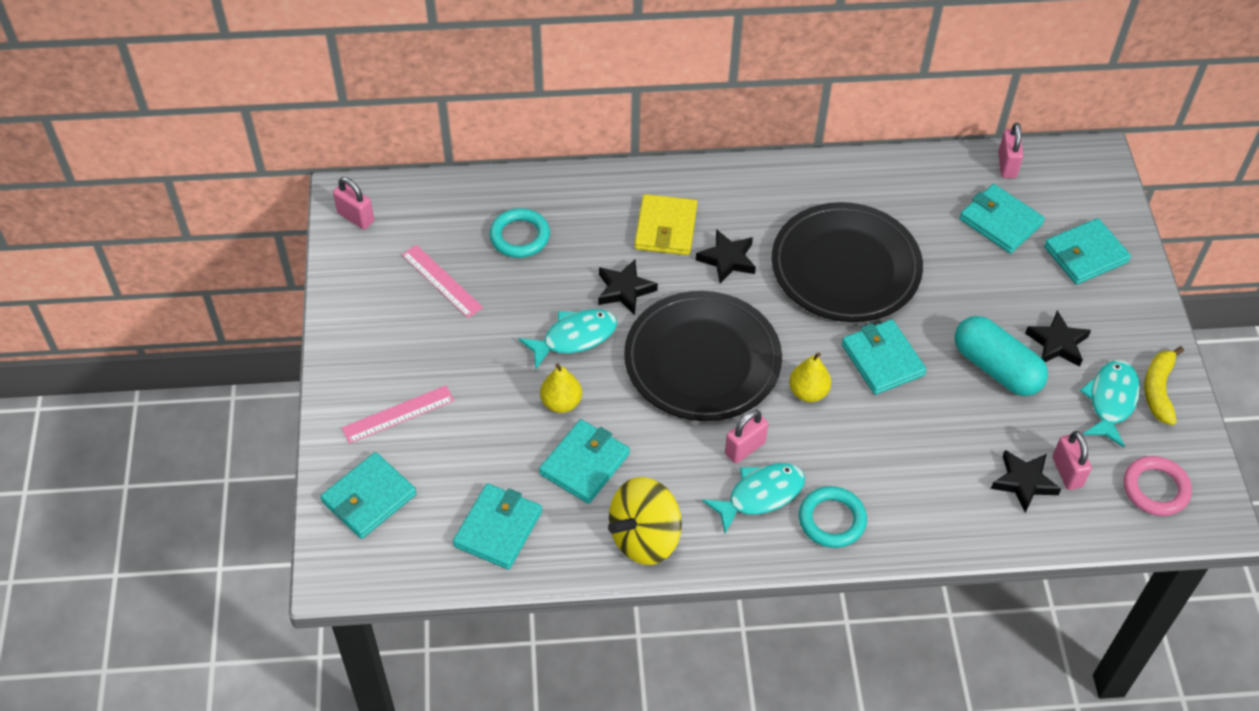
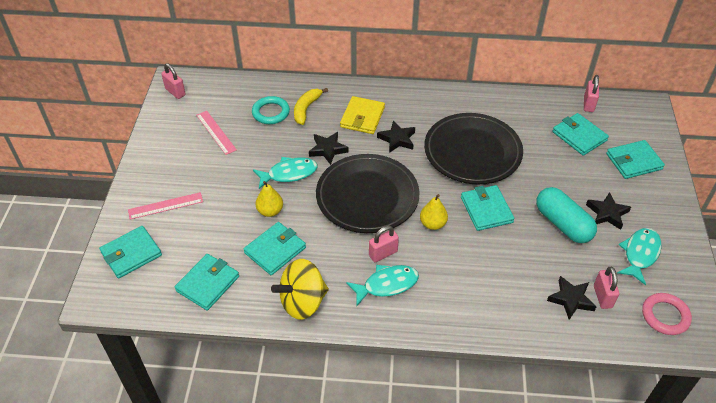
camera: 10 degrees right, 5 degrees down
turquoise ring [799,486,867,548] -> none
yellow banana [1144,346,1184,425] -> yellow banana moved to [294,88,328,125]

